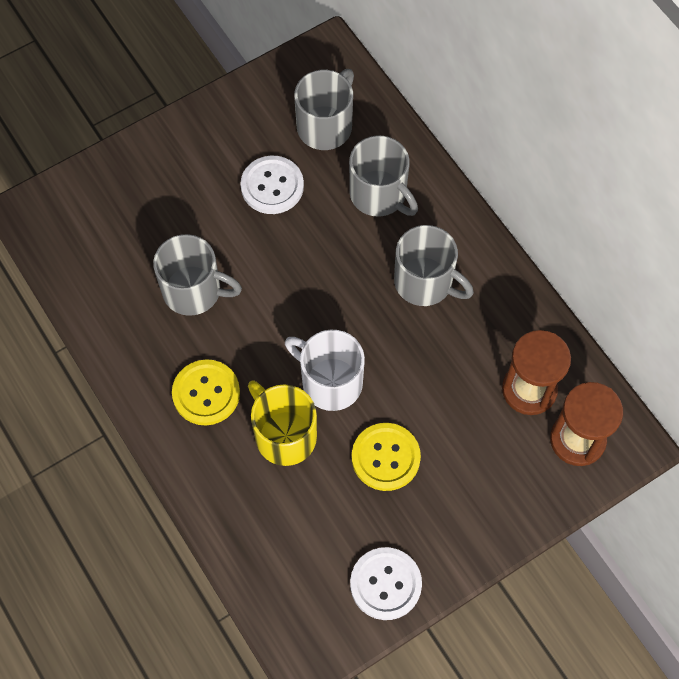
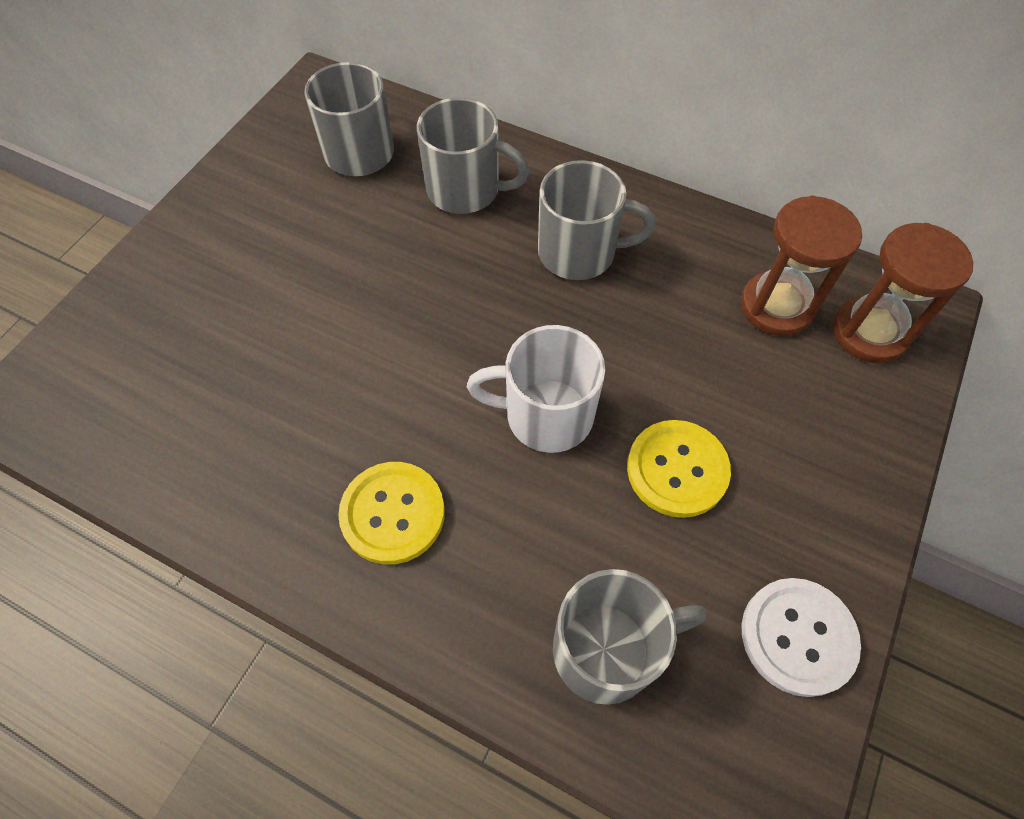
camera: 30 degrees left, 5 degrees down
grey mug [153,234,242,316] -> grey mug moved to [553,569,707,705]
white button [240,156,304,214] -> none
yellow mug [248,380,317,466] -> none

